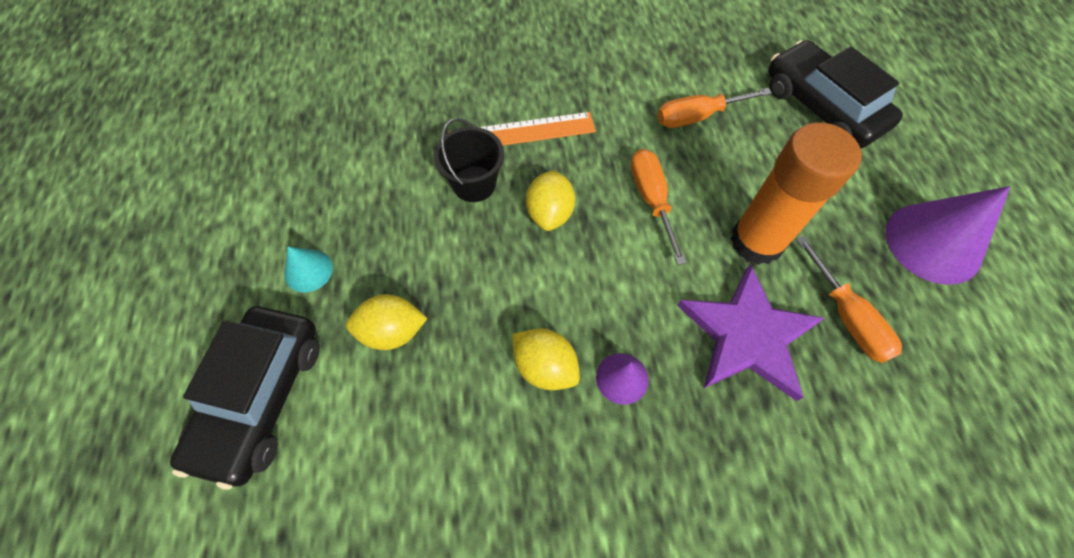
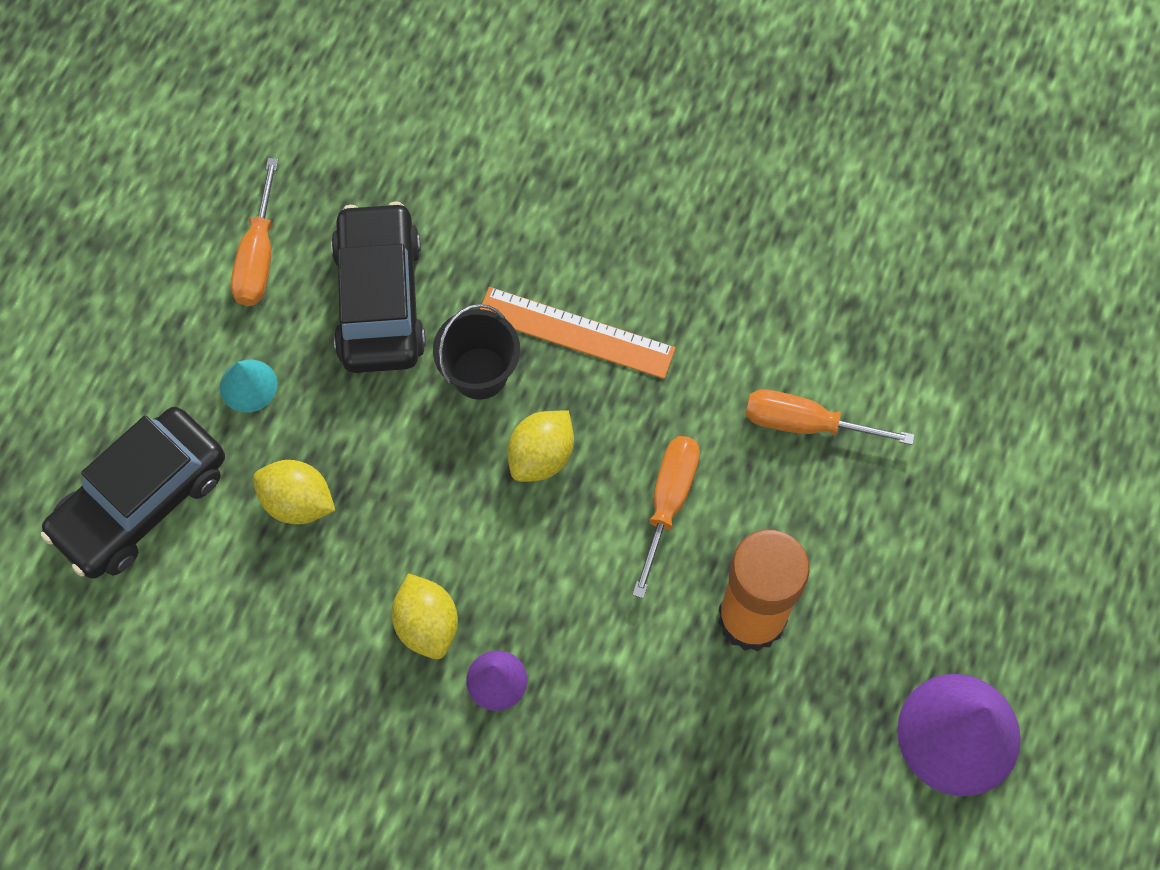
camera: 30 degrees right, 5 degrees up
purple star [677,264,824,401] -> none
black car [768,40,903,148] -> black car moved to [331,202,426,373]
orange screwdriver [796,236,902,363] -> orange screwdriver moved to [231,158,278,306]

